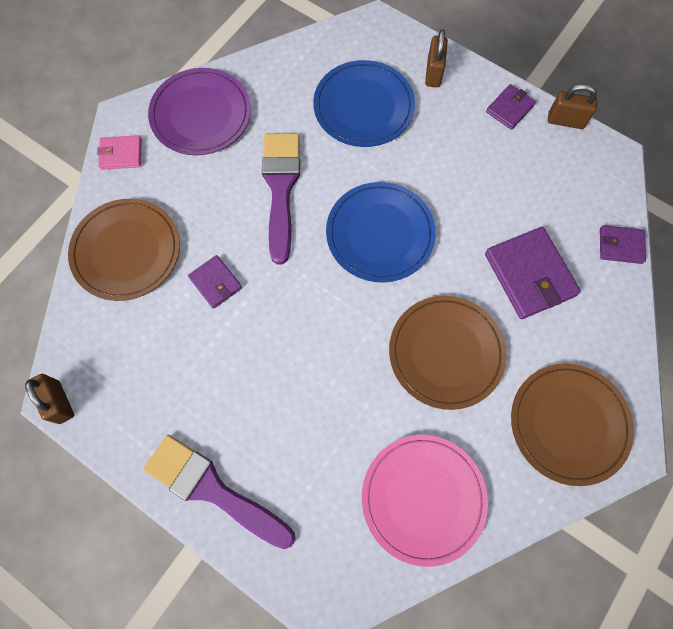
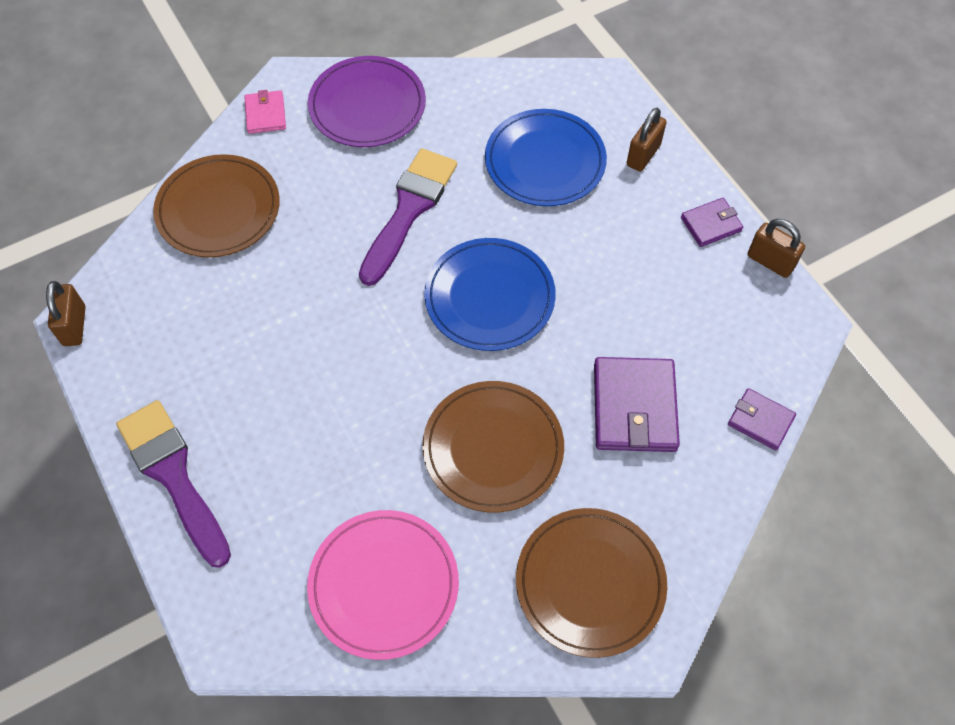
camera: 25 degrees right, 10 degrees down
pink wallet [97,135,142,170] -> pink wallet turned 60 degrees clockwise [244,90,286,134]
purple wallet [188,255,242,309] -> none

